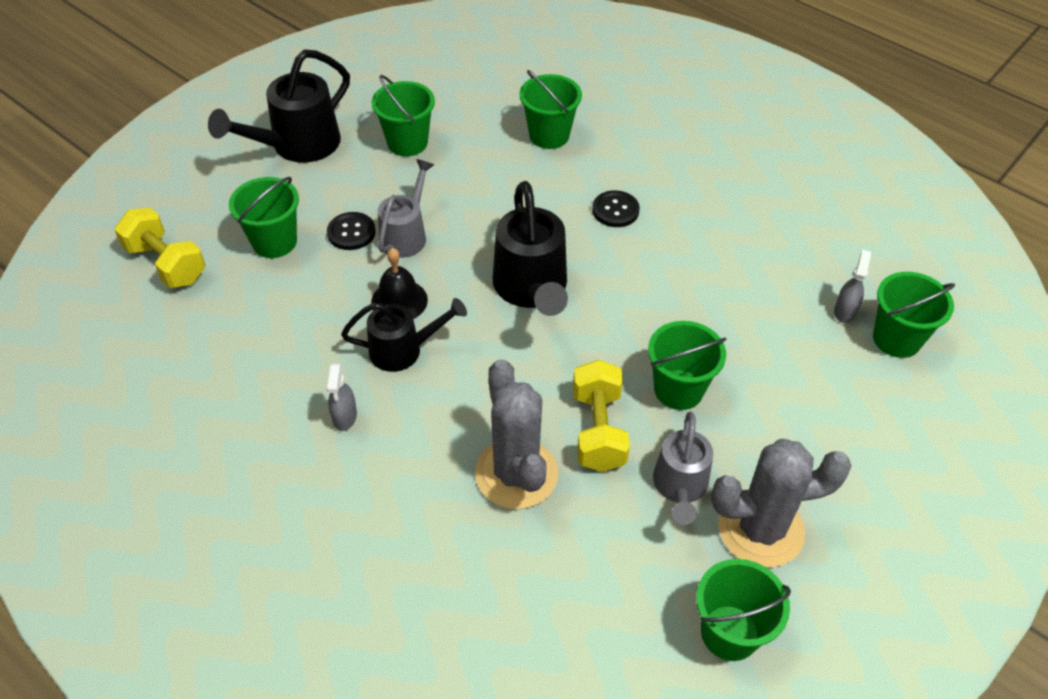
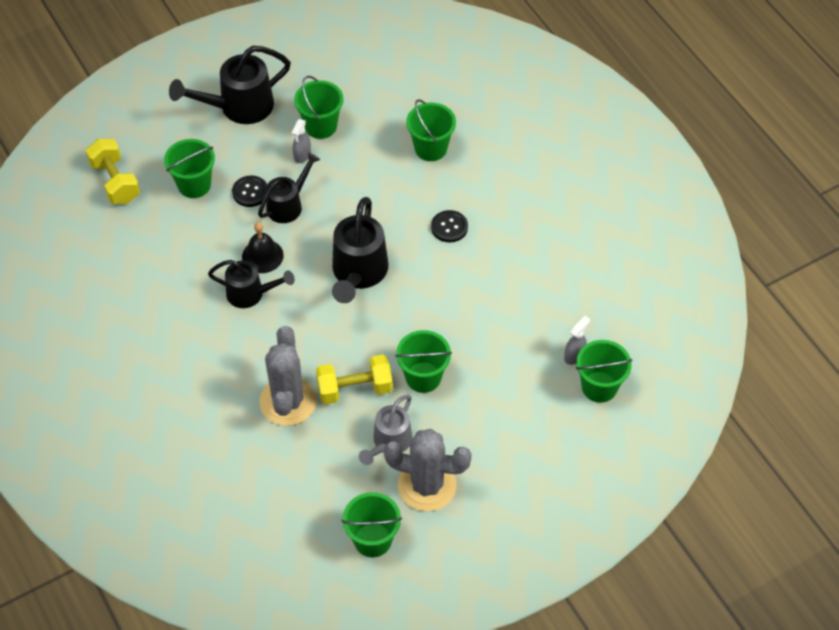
camera: 20 degrees right, 5 degrees up
grey spray bottle [326,364,357,431] -> grey spray bottle moved to [291,119,311,163]
grey watering can [378,159,434,258] -> black watering can [258,152,320,223]
yellow dumbbell [573,360,630,472] -> yellow dumbbell turned 60 degrees clockwise [316,354,393,404]

